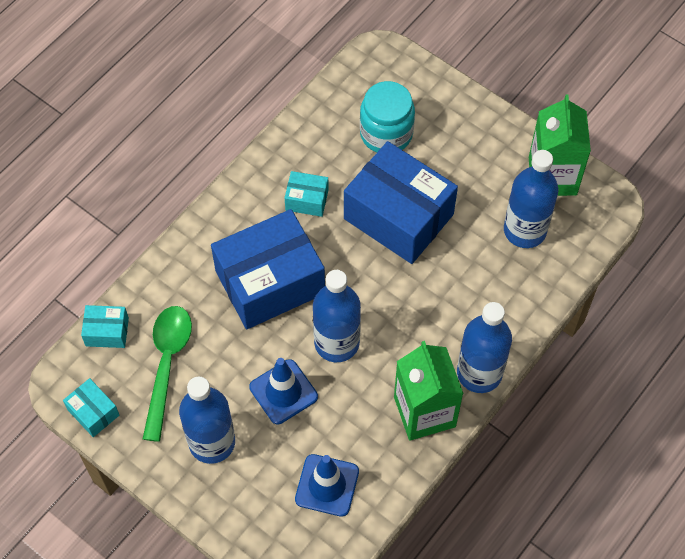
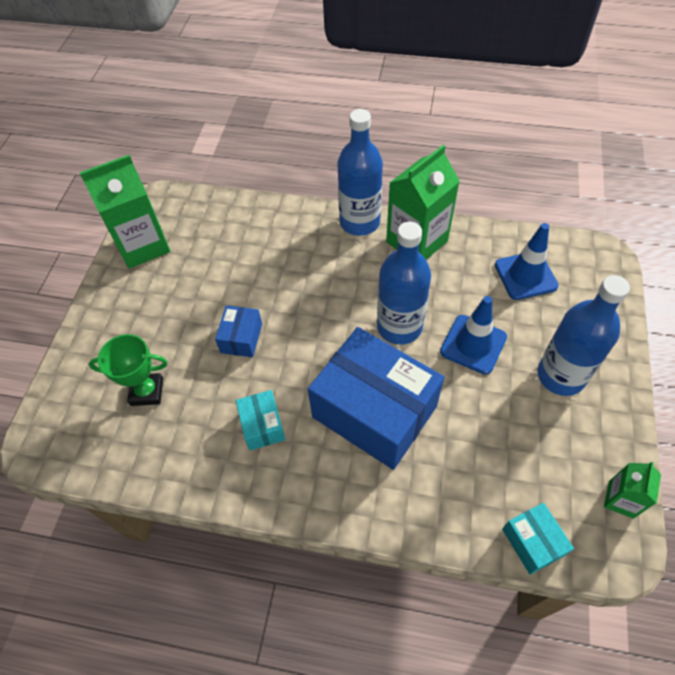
camera: 115 degrees left, 5 degrees down
turquoise box [63,378,119,437] -> green carton [604,462,661,519]
green spoon [143,306,192,442] -> none
blue box [344,141,458,264] -> blue box [215,305,262,357], size x0.45
turquoise jar [360,81,415,152] -> green trophy [89,334,168,406]
blue bottle [504,150,558,248] -> none

